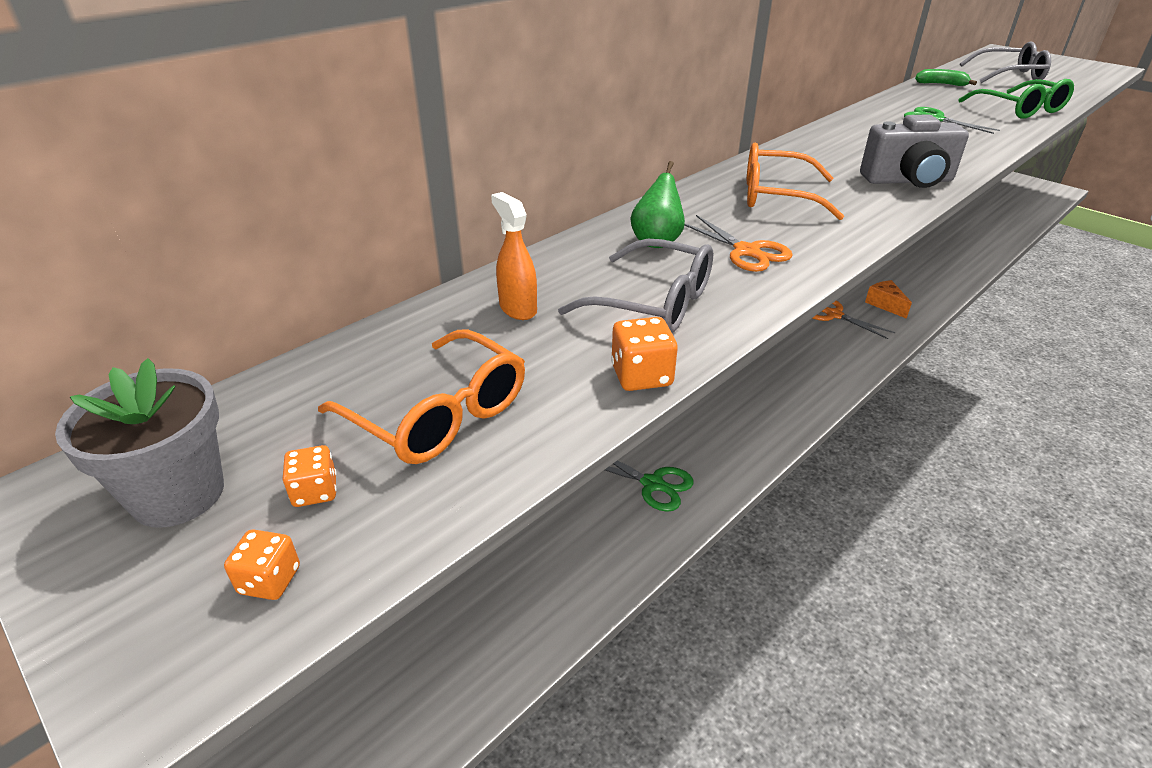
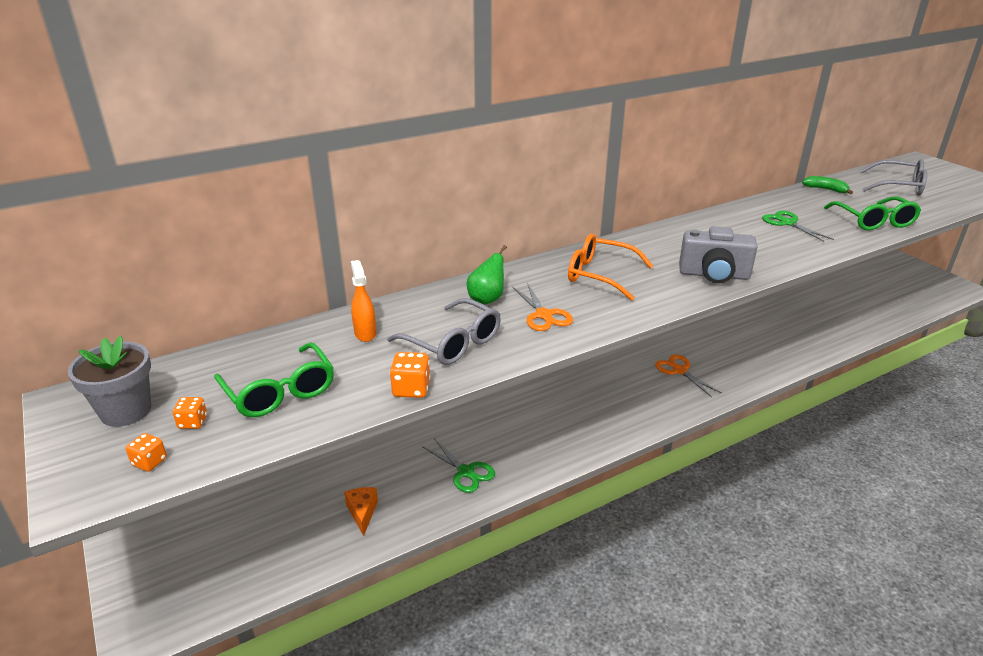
camera: 15 degrees right, 5 degrees down
orange glasses [318,329,525,464] -> green glasses [214,342,334,417]
orange cheese [865,280,912,319] -> orange cheese moved to [344,487,378,536]

